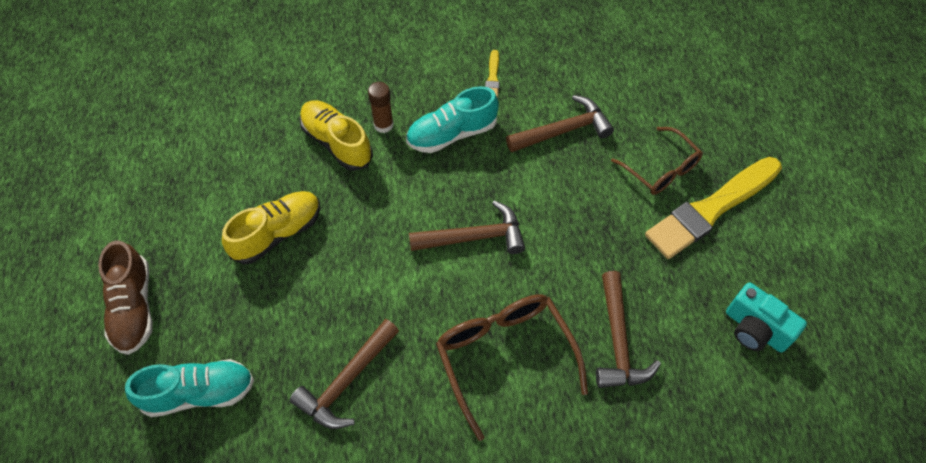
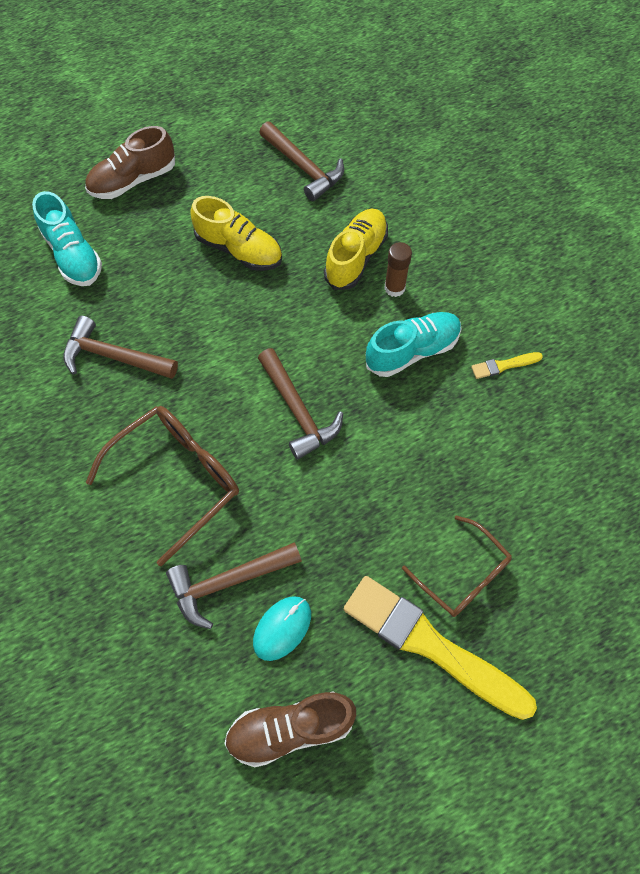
camera: 70 degrees right, 5 degrees up
turquoise shoe [406,86,499,153] -> turquoise shoe turned 105 degrees clockwise [366,312,462,377]
brown hammer [506,95,614,152] -> brown hammer moved to [259,122,344,201]
brown glasses [611,127,703,195] -> brown glasses turned 75 degrees counterclockwise [402,515,512,617]
turquoise camera [726,282,807,353] -> brown shoe [224,691,356,767]
none -> turquoise mouse [253,596,311,661]

